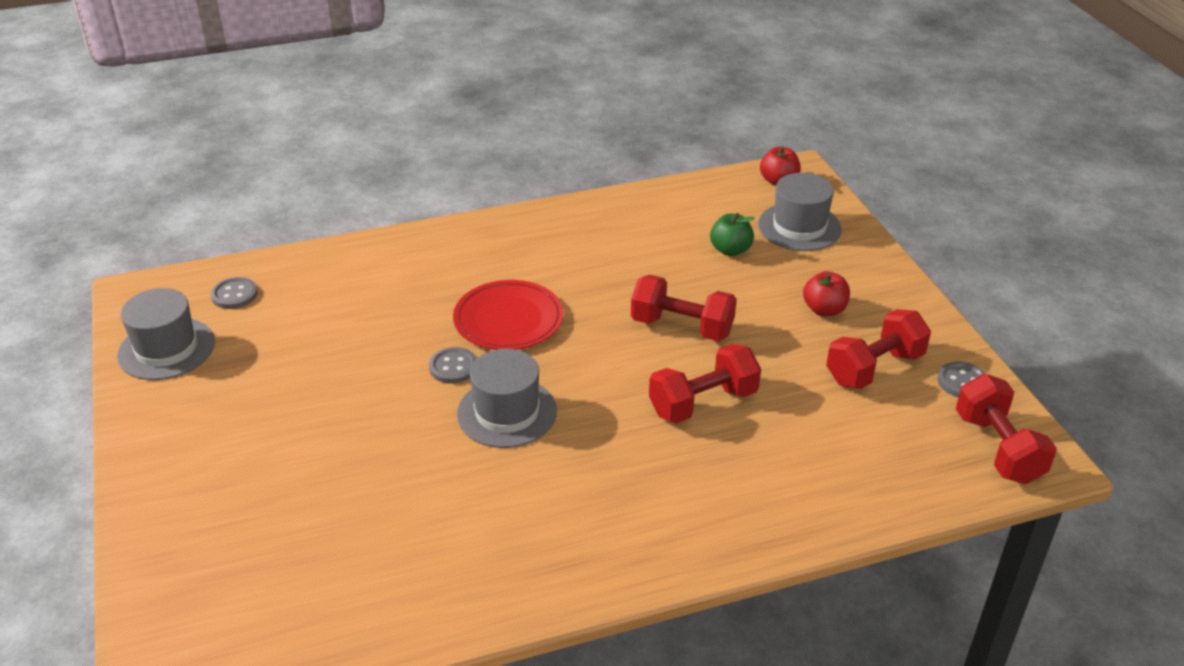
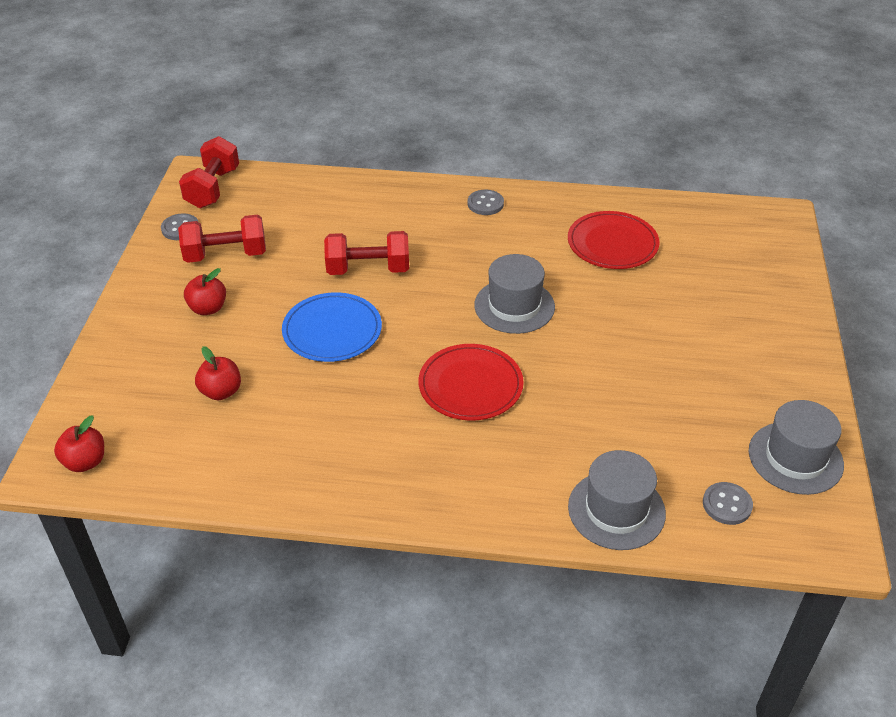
camera: 155 degrees left, 5 degrees up
grey button [429,347,477,384] -> grey button moved to [467,190,504,215]
red dumbbell [631,275,737,341] -> blue plate [282,292,382,362]
green apple [710,213,755,256] -> red apple [195,346,241,400]
grey hat [758,173,842,251] -> grey hat moved to [568,450,666,550]
none -> red plate [568,211,659,269]

